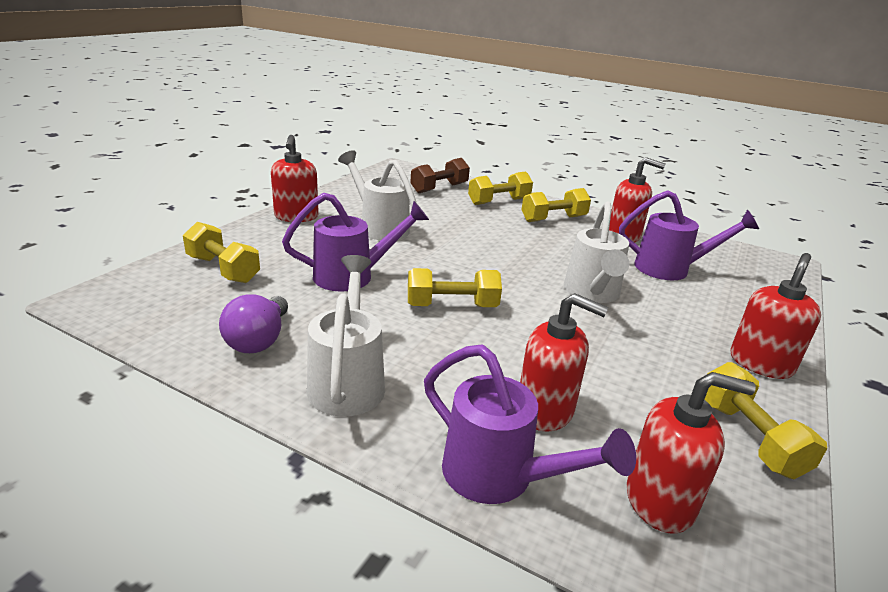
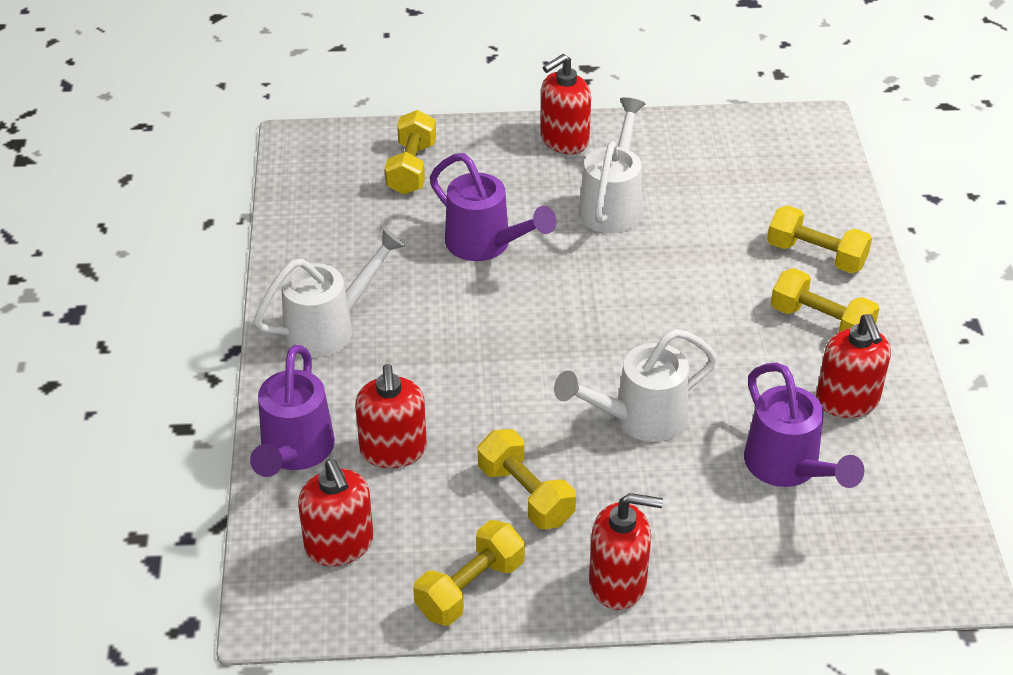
camera: 60 degrees right, 15 degrees up
purple light bulb [219,294,288,353] -> none
yellow dumbbell [408,268,502,307] -> yellow dumbbell moved to [478,429,576,529]
brown dumbbell [411,158,470,193] -> none

